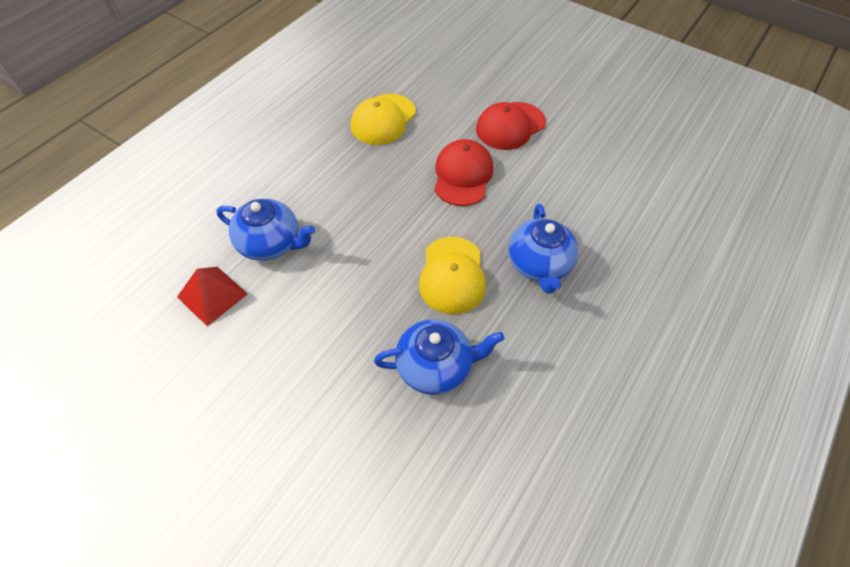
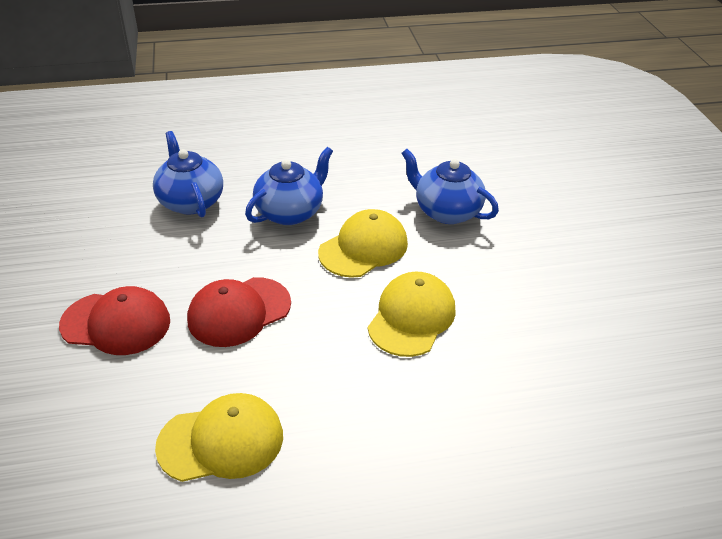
camera: 135 degrees left, 15 degrees down
red pyramid [177,267,248,326] -> none
blue teapot [216,199,315,261] -> blue teapot moved to [153,131,223,217]
none -> yellow cap [368,272,456,357]

